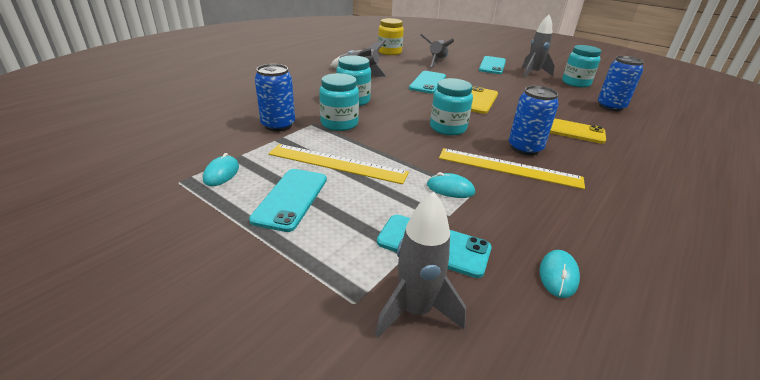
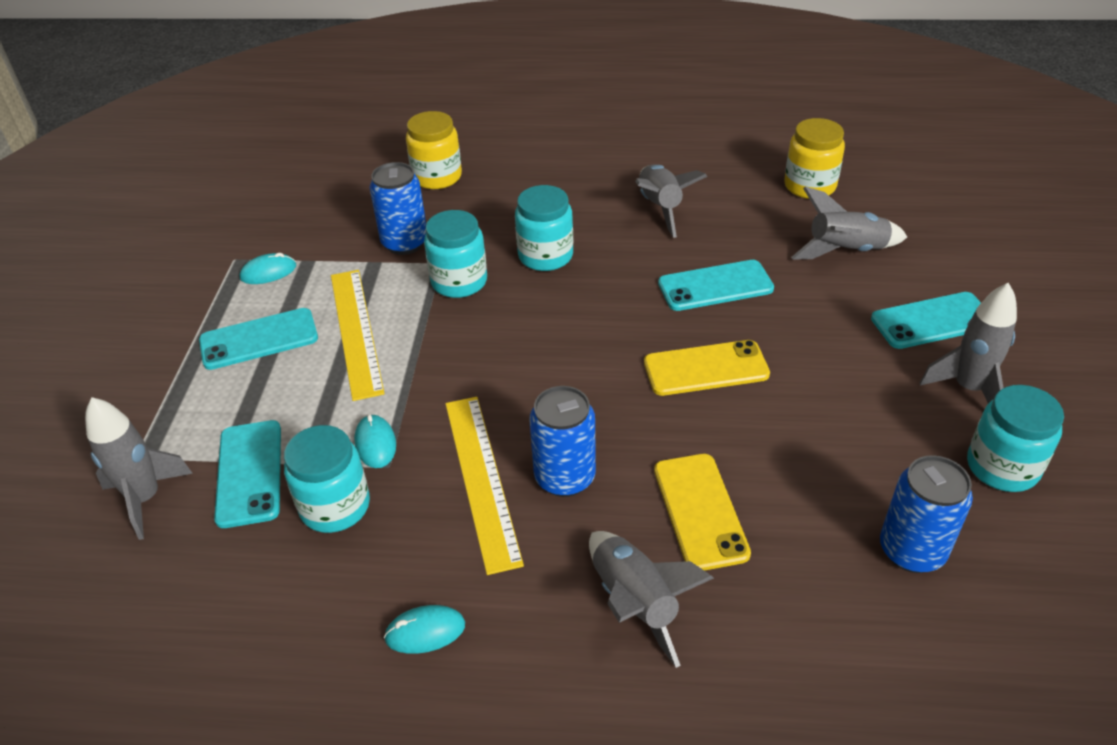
camera: 60 degrees right, 10 degrees up
turquoise jar [430,78,473,135] -> turquoise jar moved to [284,425,370,533]
turquoise mouse [539,250,580,298] -> turquoise mouse moved to [384,605,465,654]
none -> yellow jar [406,111,462,189]
none -> grey rocket [589,531,714,668]

